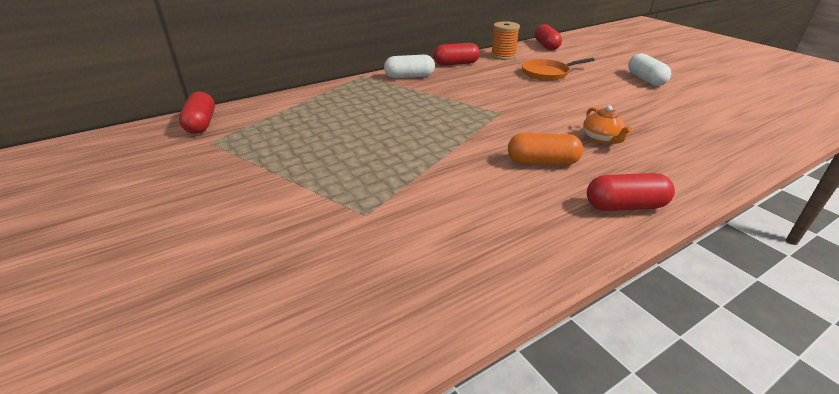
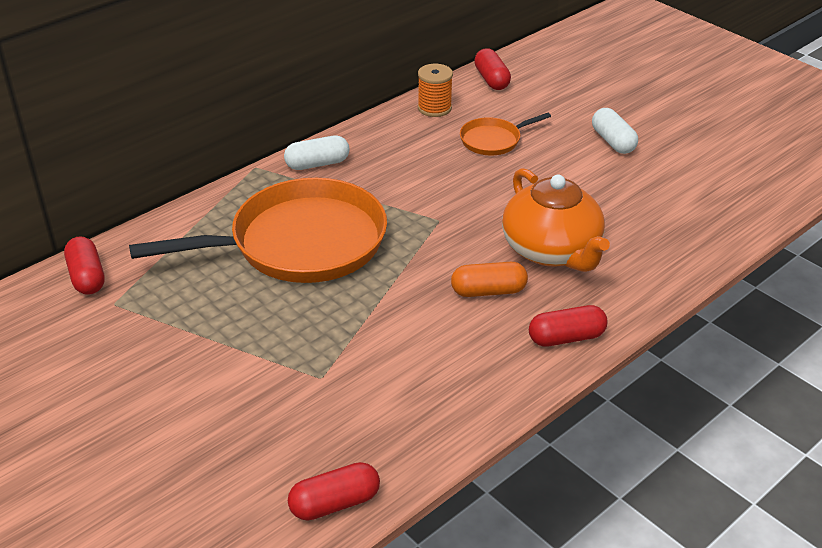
camera: 10 degrees left, 5 degrees up
red capsule [433,43,480,66] -> red capsule moved to [288,462,380,521]
orange teapot [583,105,632,144] -> orange teapot [502,168,610,272], size x2.29
none -> orange pan [129,178,387,283]

